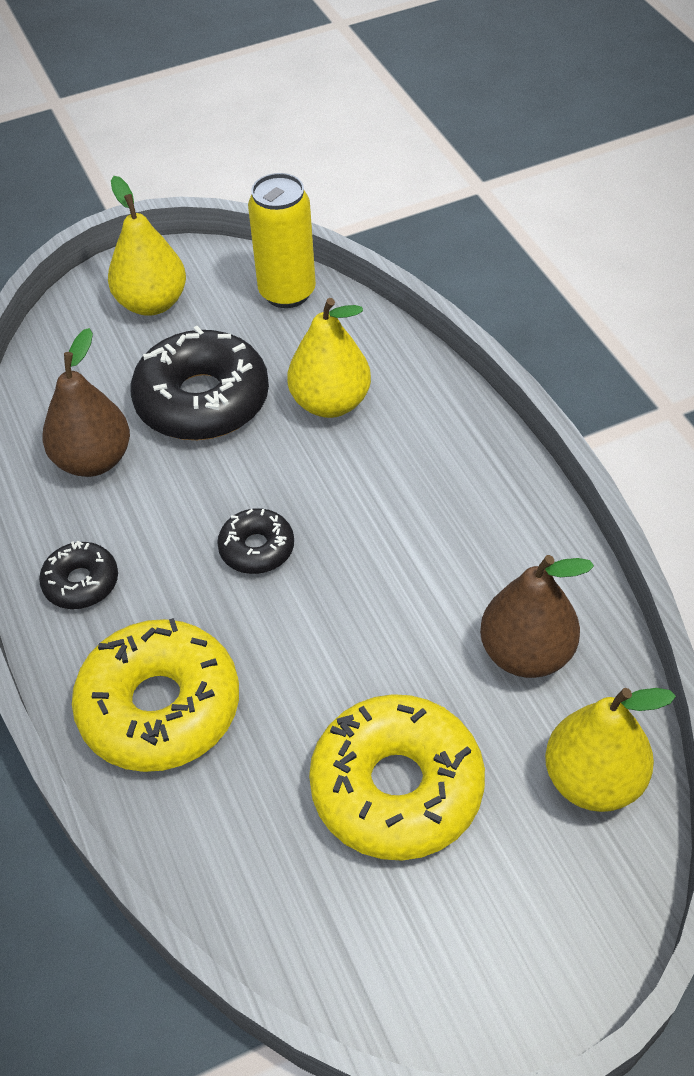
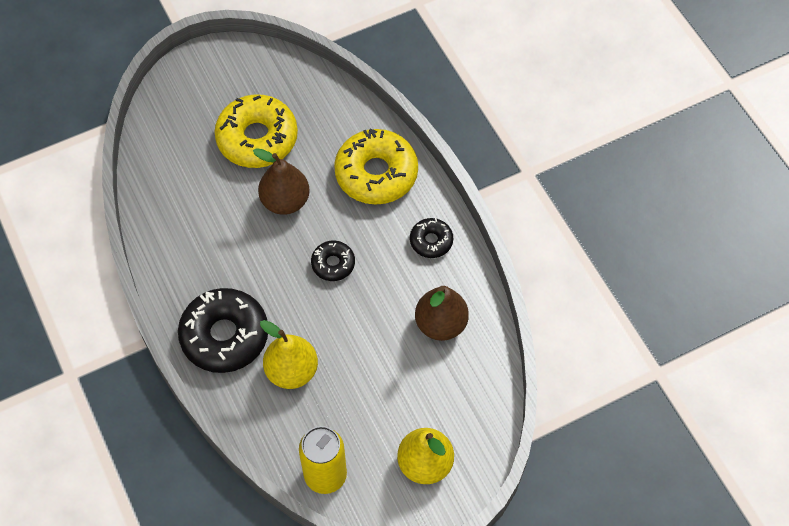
camera: 175 degrees right, 10 degrees up
black donut [130,326,269,440] -> black donut moved to [178,288,268,373]
brown pear [480,555,594,678] -> brown pear moved to [253,148,310,215]
yellow pear [545,688,676,812] -> none

